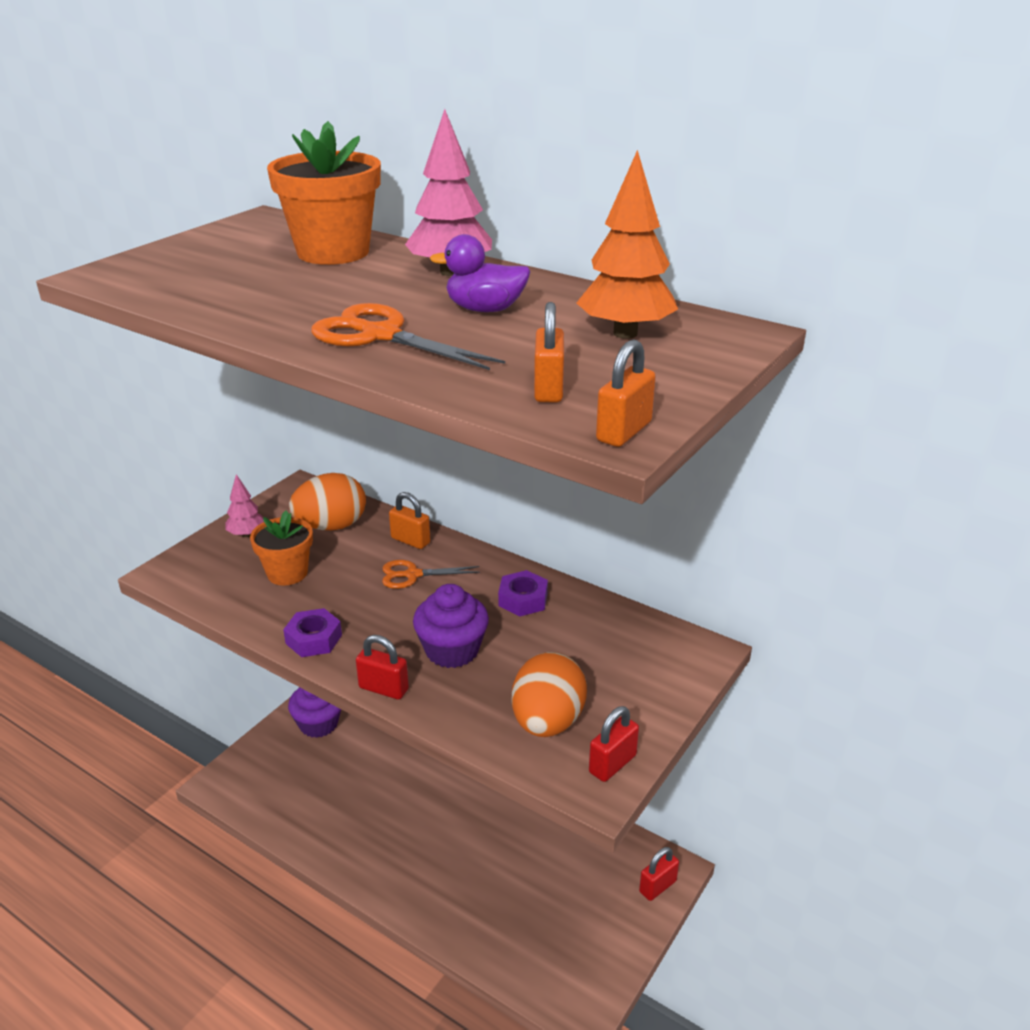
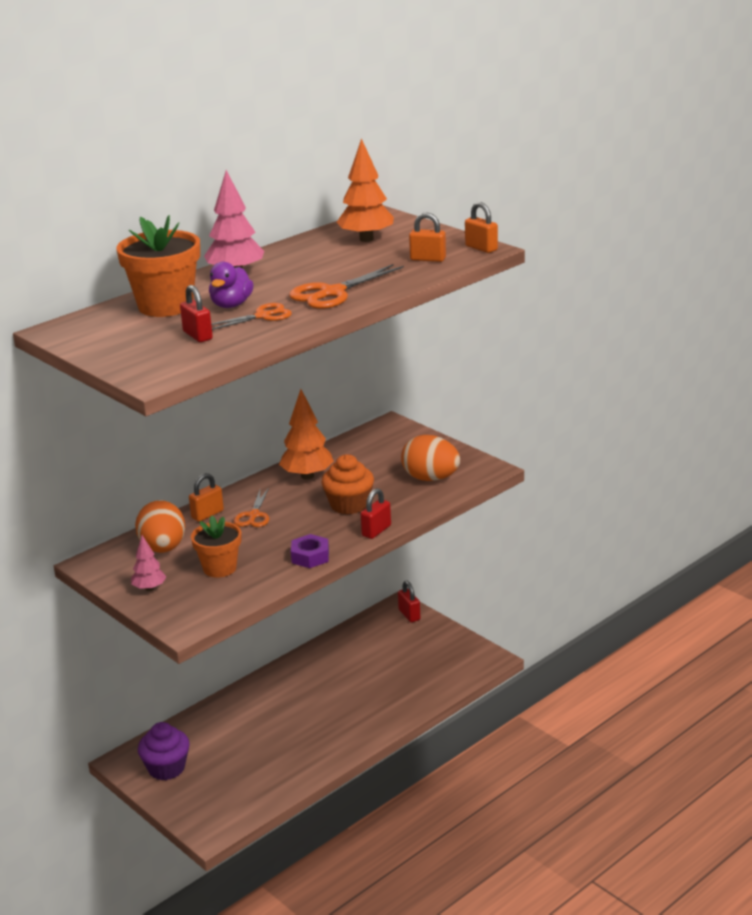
camera: 75 degrees left, 5 degrees down
purple cupcake [413,584,489,668] -> orange cupcake [321,454,374,514]
purple duck [430,234,531,312] -> purple duck moved to [209,262,254,308]
purple nut [498,570,548,616] -> orange tree [279,389,334,480]
red padlock [589,706,639,782] -> red padlock moved to [180,285,213,342]
none -> orange scissors [211,303,292,330]

